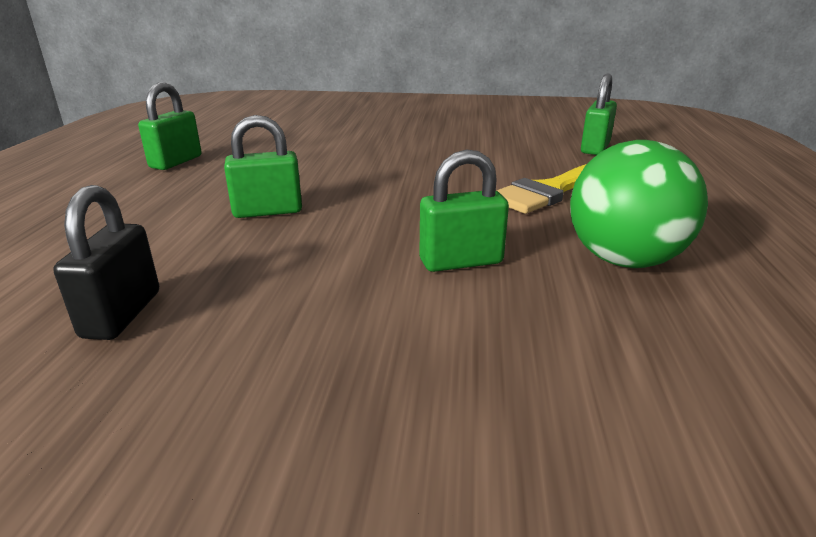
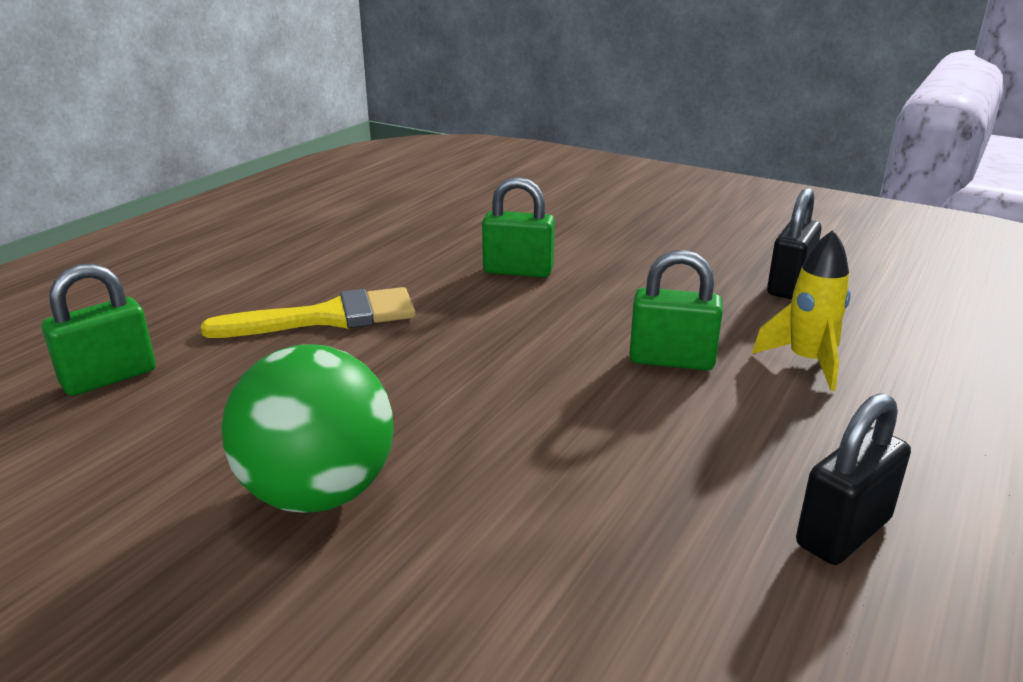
camera: 155 degrees left, 0 degrees up
green padlock [138,82,202,170] -> black padlock [796,393,911,565]
green ball [570,140,708,268] -> green ball moved to [221,344,394,512]
none -> yellow rocket [752,230,851,391]

